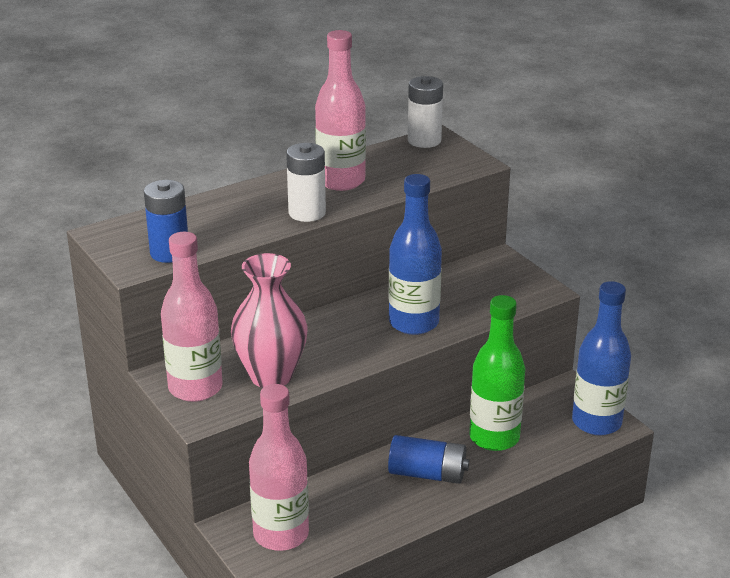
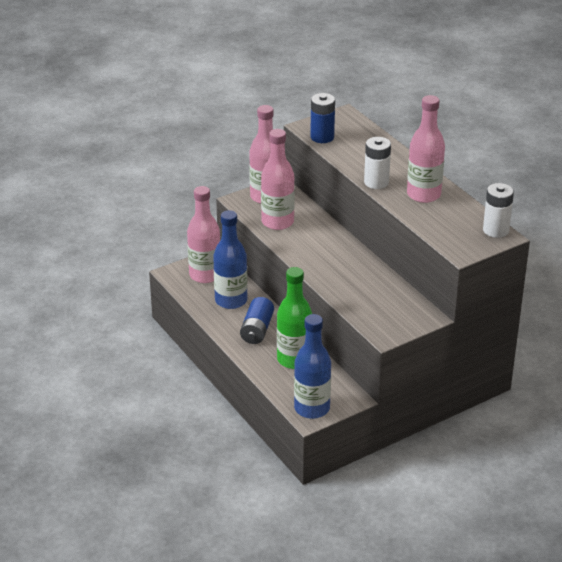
camera: 90 degrees right, 5 degrees up
pink vase [231,253,308,388] -> pink bottle [261,129,295,230]
blue bottle [389,174,442,335] -> blue bottle moved to [213,210,248,309]

